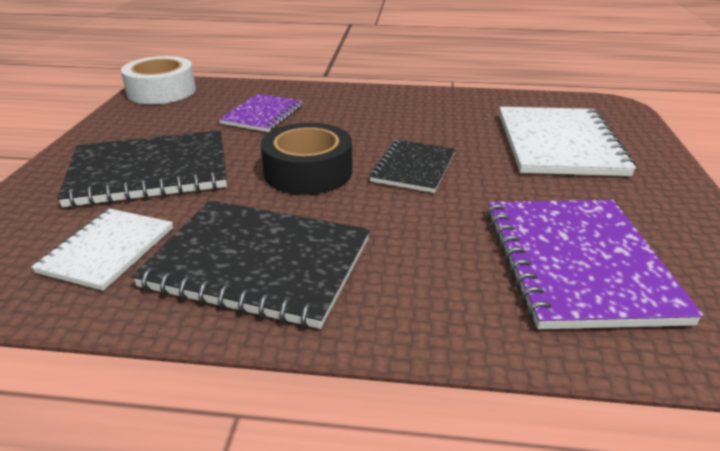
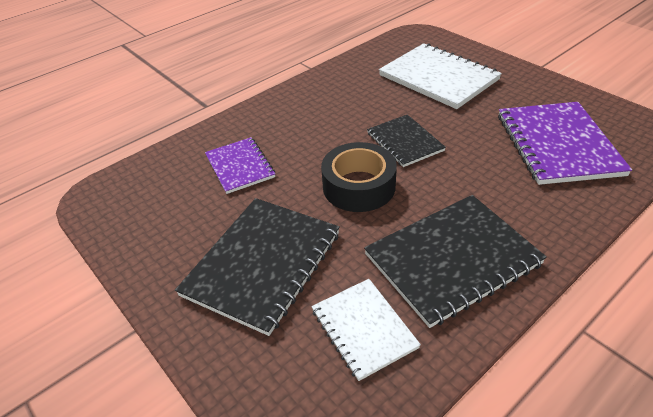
camera: 45 degrees left, 10 degrees up
white tape [121,56,196,104] -> none
purple notebook [487,200,704,329] -> purple notebook turned 45 degrees clockwise [498,102,632,185]

